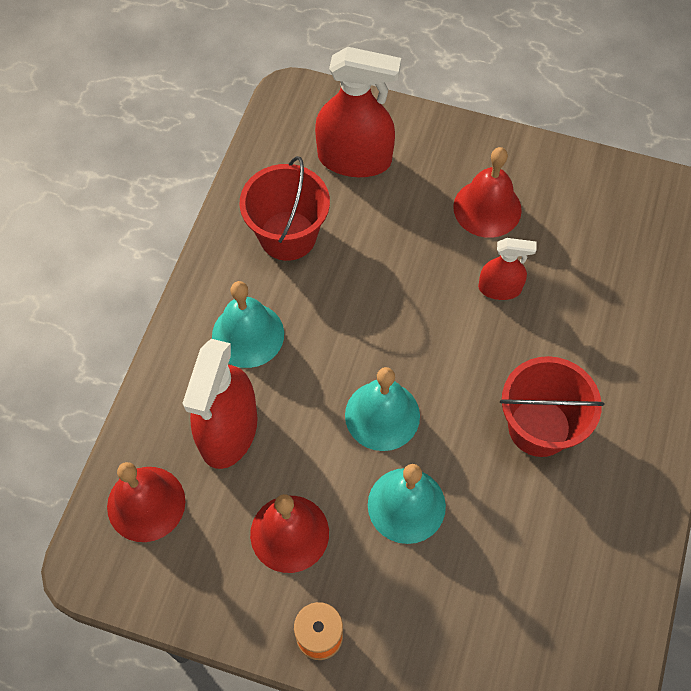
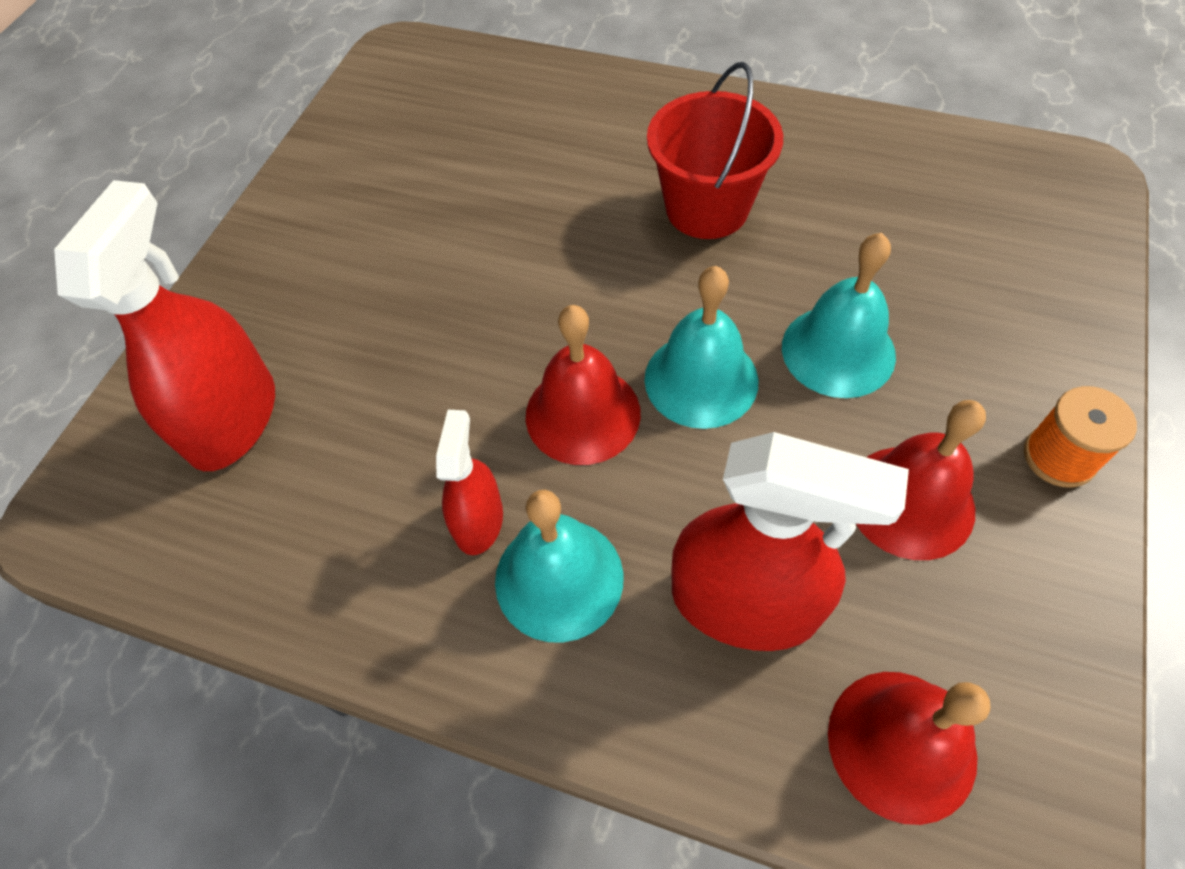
camera: 85 degrees left, 5 degrees down
red bucket [240,156,330,261] -> none
red bell [453,147,522,238] -> red bell moved to [526,305,641,465]
red spray bottle [478,238,537,300] -> red spray bottle moved to [436,410,503,555]

